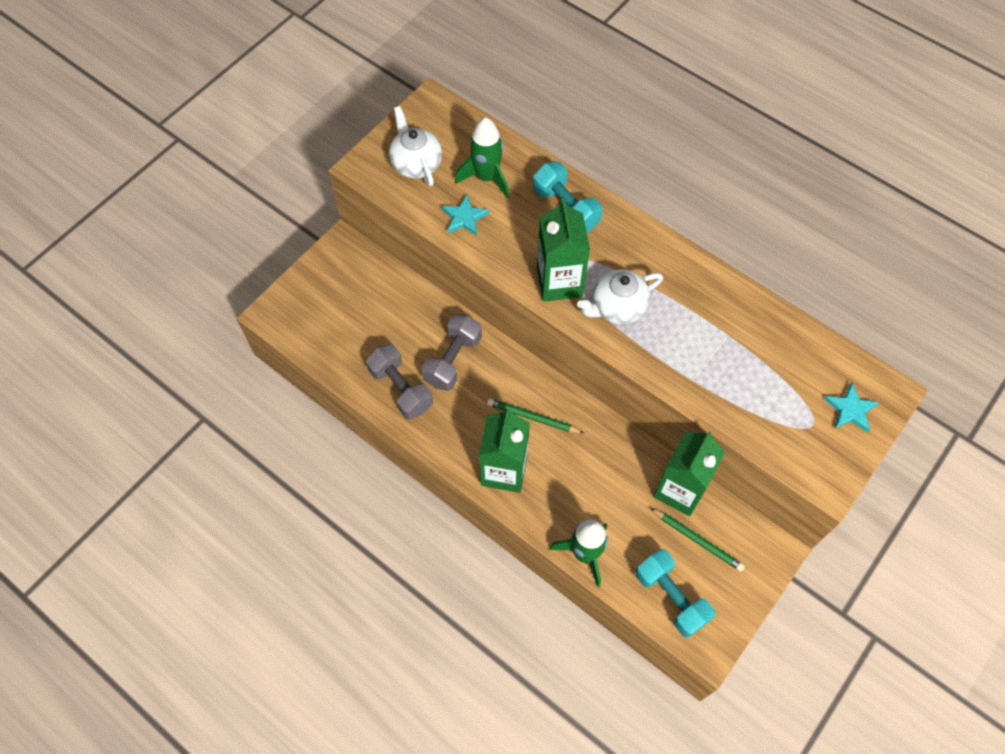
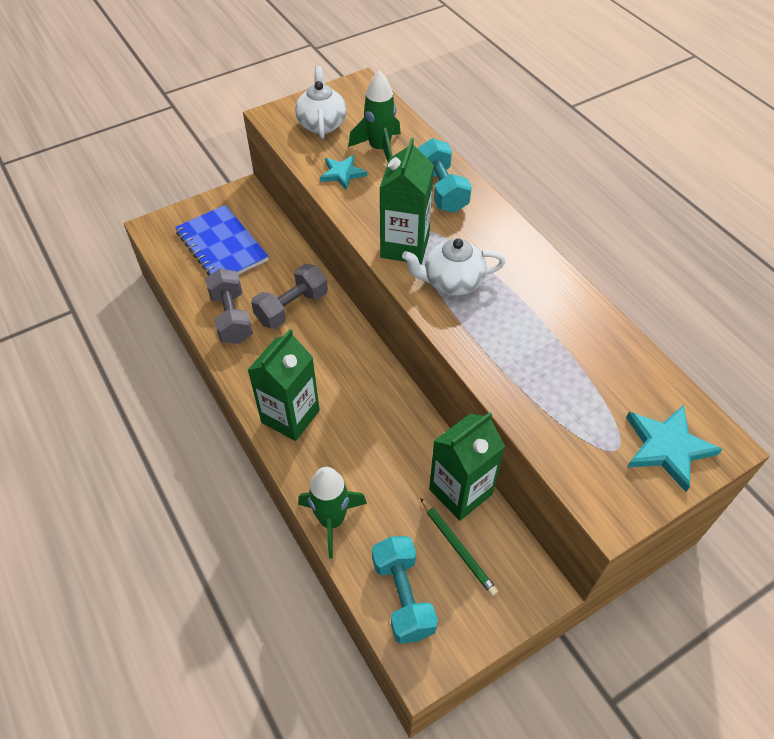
camera: 20 degrees right, 10 degrees down
green pencil [487,398,583,433] -> none
turquoise star [824,383,879,432] -> turquoise star [626,405,723,492], size x1.51
none -> blue notebook [175,205,269,275]

